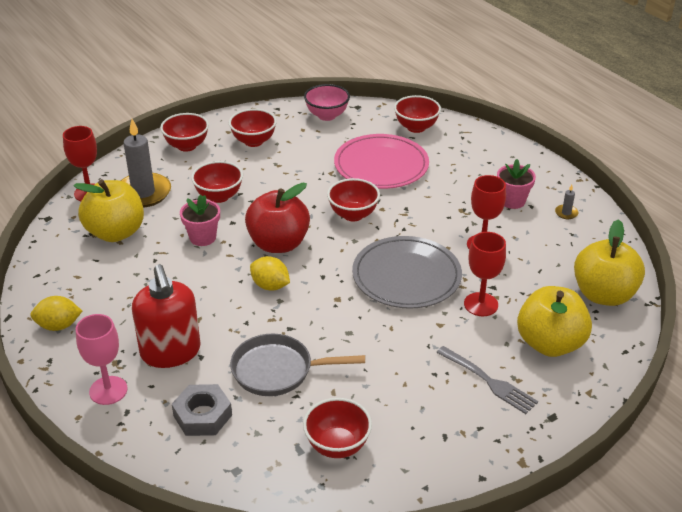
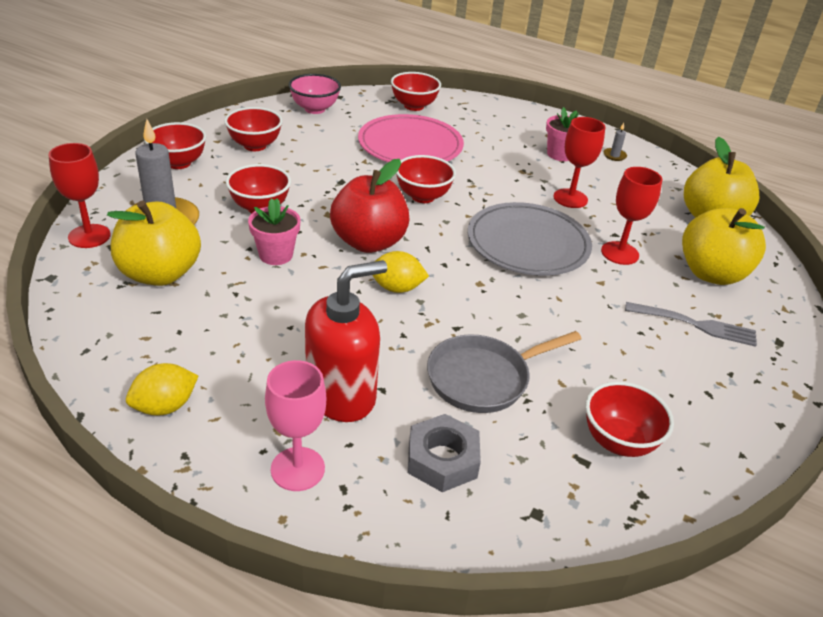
camera: 30 degrees left, 0 degrees up
red soap dispenser [132,264,201,368] -> red soap dispenser turned 75 degrees counterclockwise [305,260,387,422]

